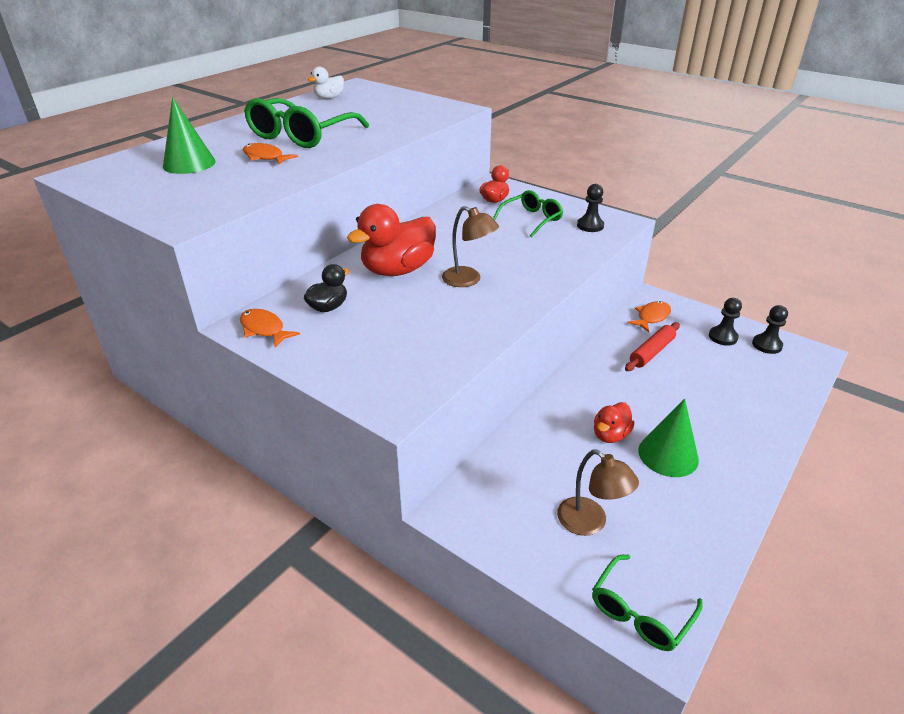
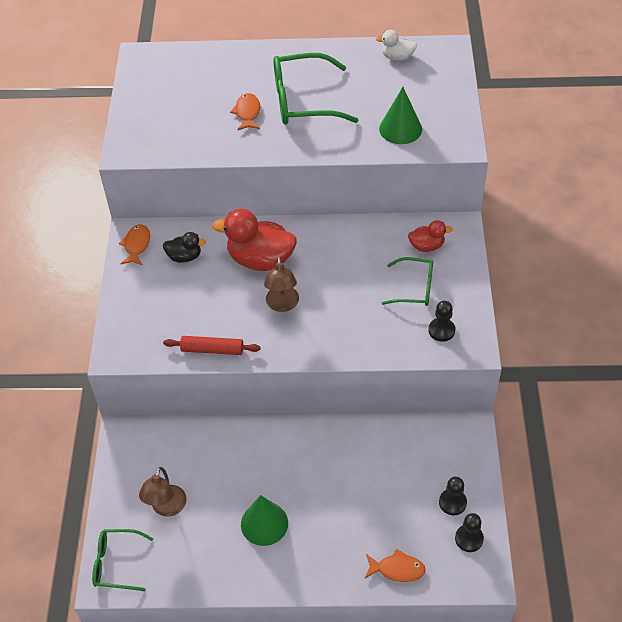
camera: 55 degrees right, 15 degrees up
green cone [163,97,216,174] -> green cone moved to [379,87,422,144]
red duck [594,402,635,443] -> none
red rolling pin [625,322,680,371] -> red rolling pin moved to [163,336,261,355]
orange fish [627,301,671,332] -> orange fish moved to [365,549,426,582]

